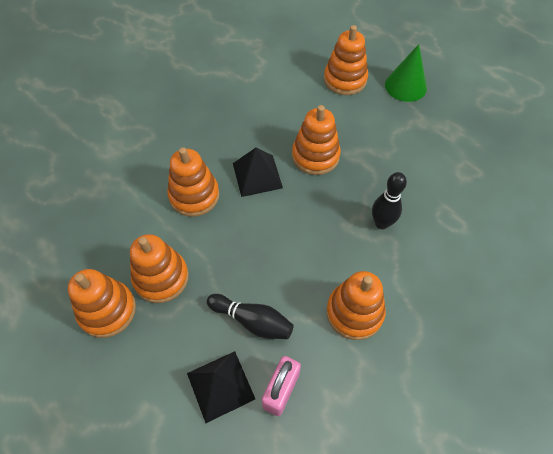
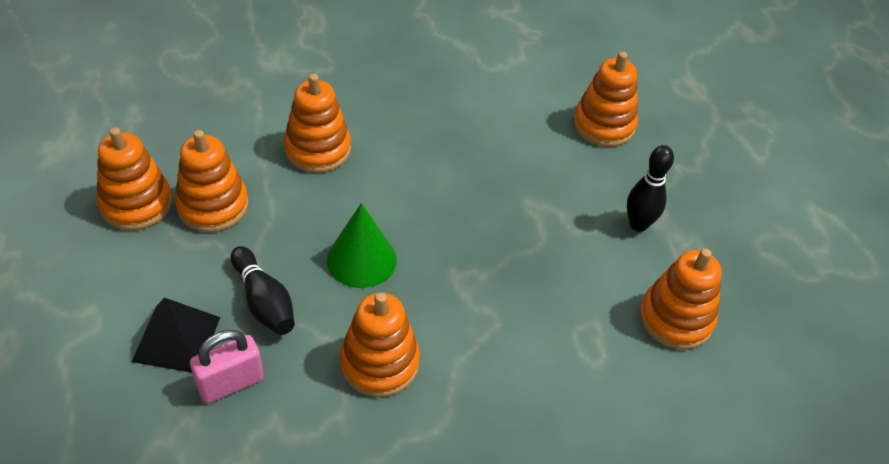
camera: 30 degrees right, 10 degrees down
black pyramid [233,148,283,197] -> none
orange stacking toy [292,105,341,175] -> orange stacking toy moved to [640,248,722,350]
black bowling pin [372,172,407,229] -> black bowling pin moved to [627,145,674,232]
green cone [385,44,427,102] -> green cone moved to [327,203,397,288]

